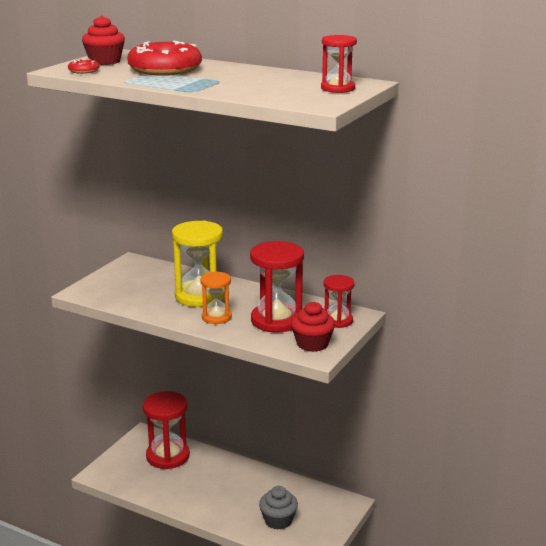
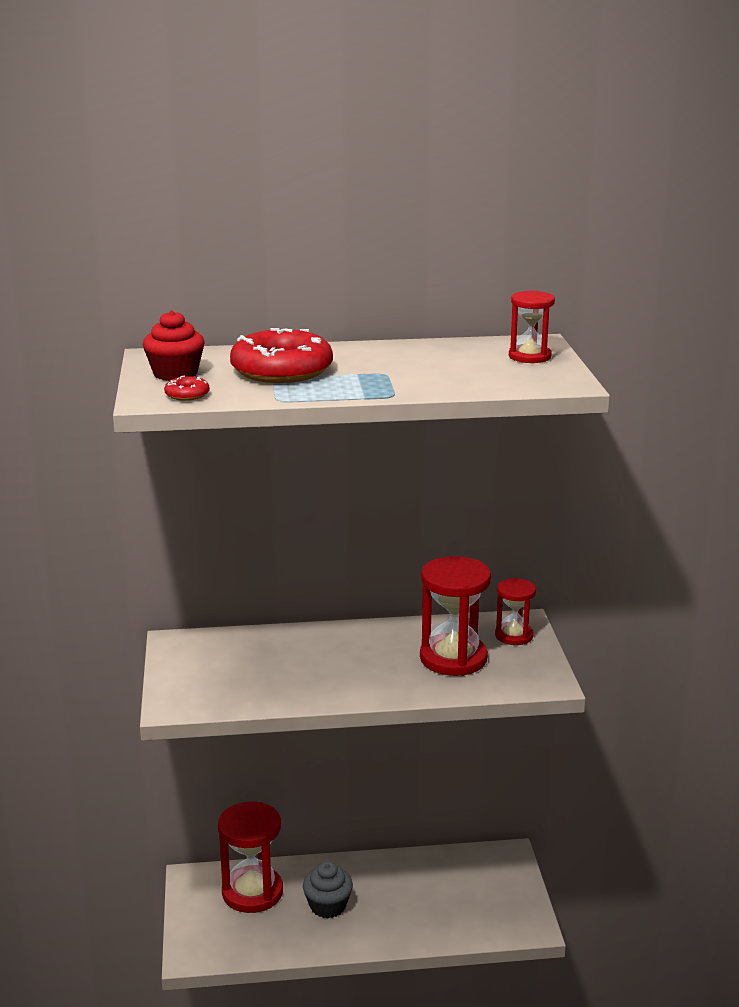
camera: 35 degrees left, 0 degrees up
yellow hourglass [172,220,225,307] -> none
orange hourglass [200,271,232,324] -> none
grey cupcake [259,486,298,530] -> grey cupcake moved to [303,861,353,918]
red cupcake [291,302,335,352] -> none

